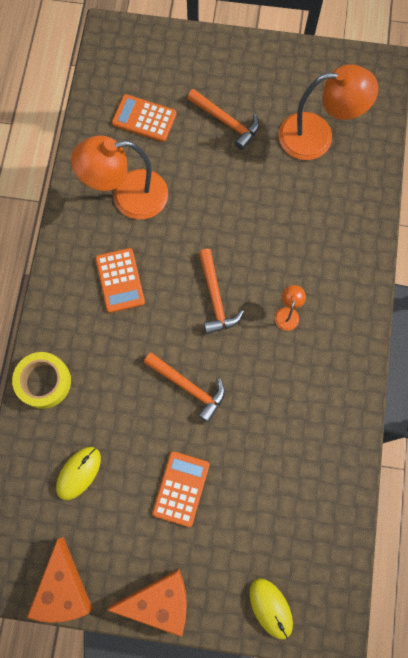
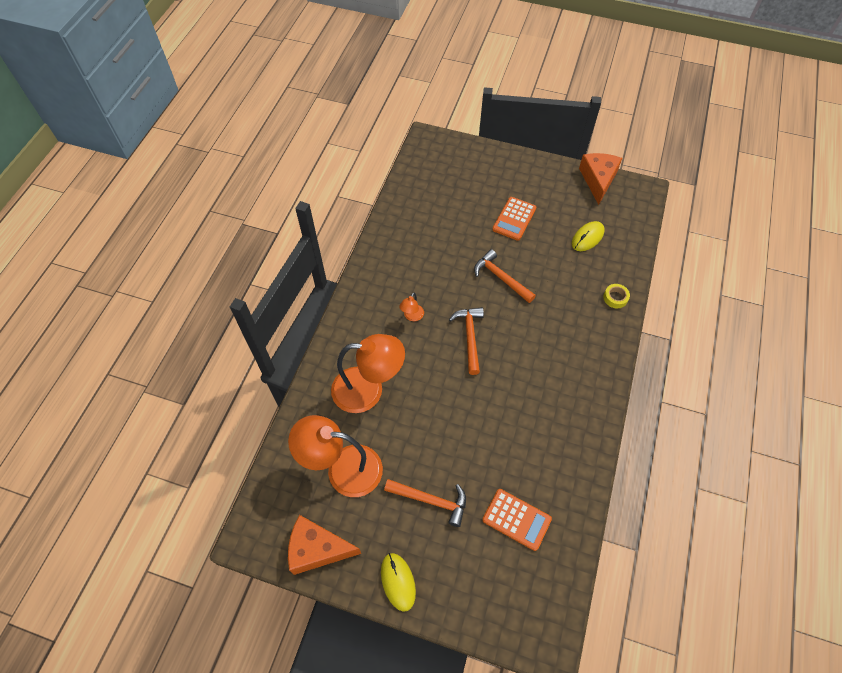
camera: 170 degrees left, 15 degrees down
yellow tape [12,352,71,409] -> yellow tape [603,284,630,308], size x0.56
orange lamp [71,136,168,220] -> orange lamp moved to [331,334,405,413]
orange calculator [95,248,145,313] -> none
orange cheese [107,569,187,637] -> orange cheese moved to [288,515,361,575]
orange hammer [187,89,259,150] -> orange hammer turned 150 degrees clockwise [384,479,466,527]
yellow mouse [249,578,293,640] -> yellow mouse moved to [381,553,416,612]

